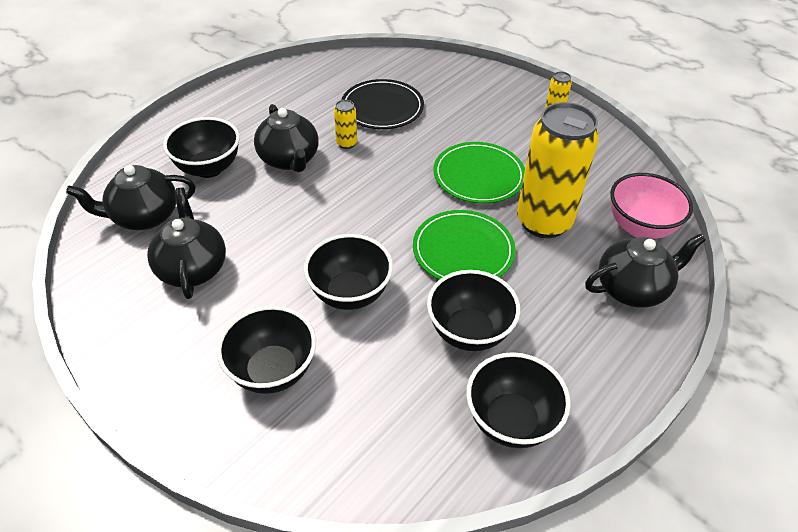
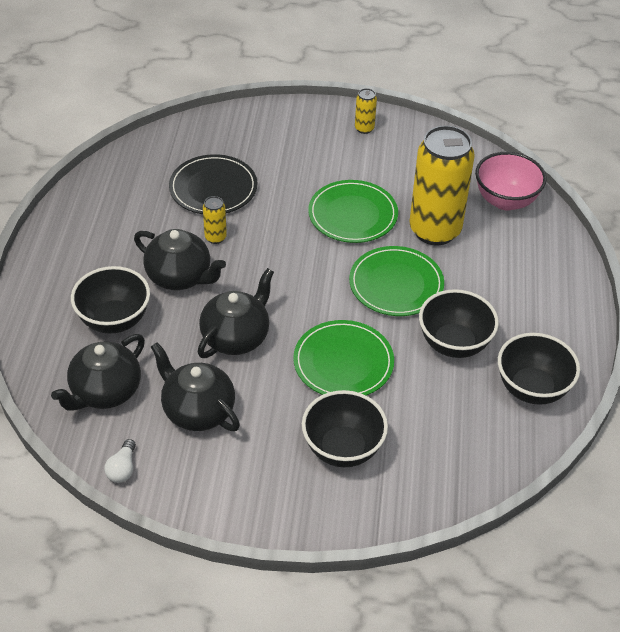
camera: 35 degrees left, 0 degrees up
black bowl [304,234,393,310] -> green plate [293,320,394,396]
black teapot [585,233,706,308] -> black teapot moved to [198,268,274,358]
none -> white light bulb [104,439,136,483]

